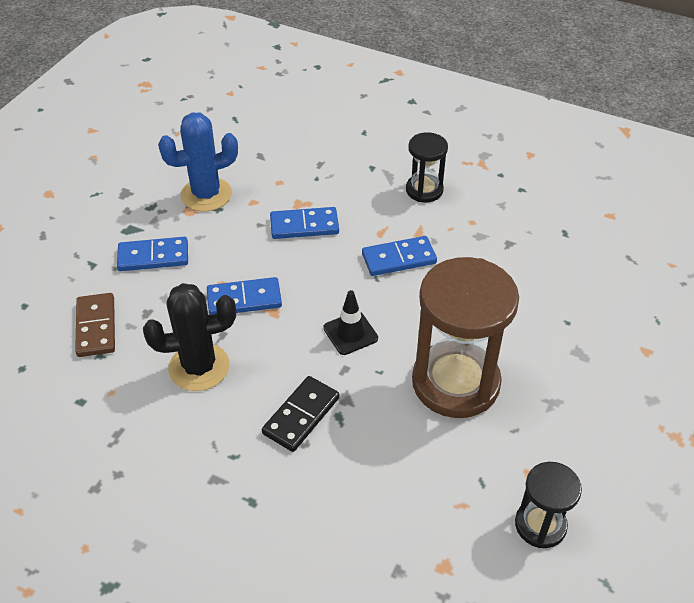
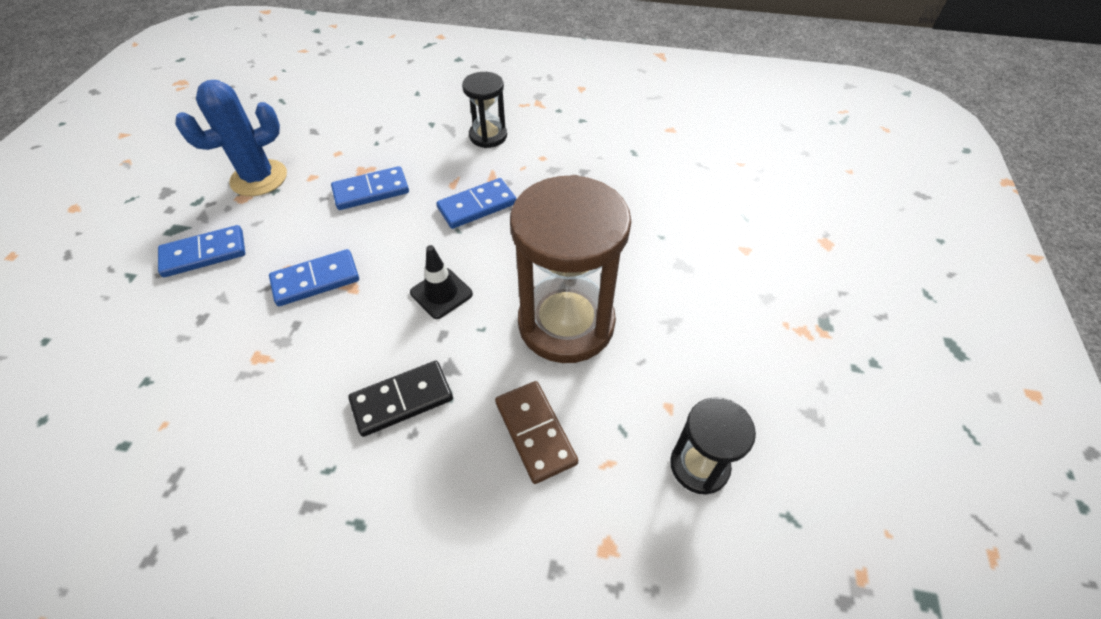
camera: 15 degrees left, 5 degrees up
brown domino [75,293,115,357] -> brown domino moved to [495,381,578,484]
black cactus [143,283,236,391] -> none
black domino [262,376,340,452] -> black domino turned 45 degrees clockwise [348,361,453,437]

